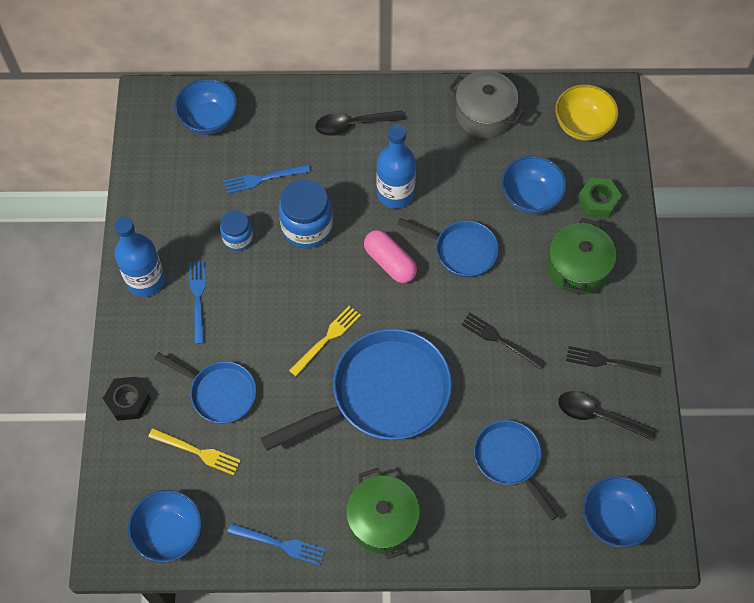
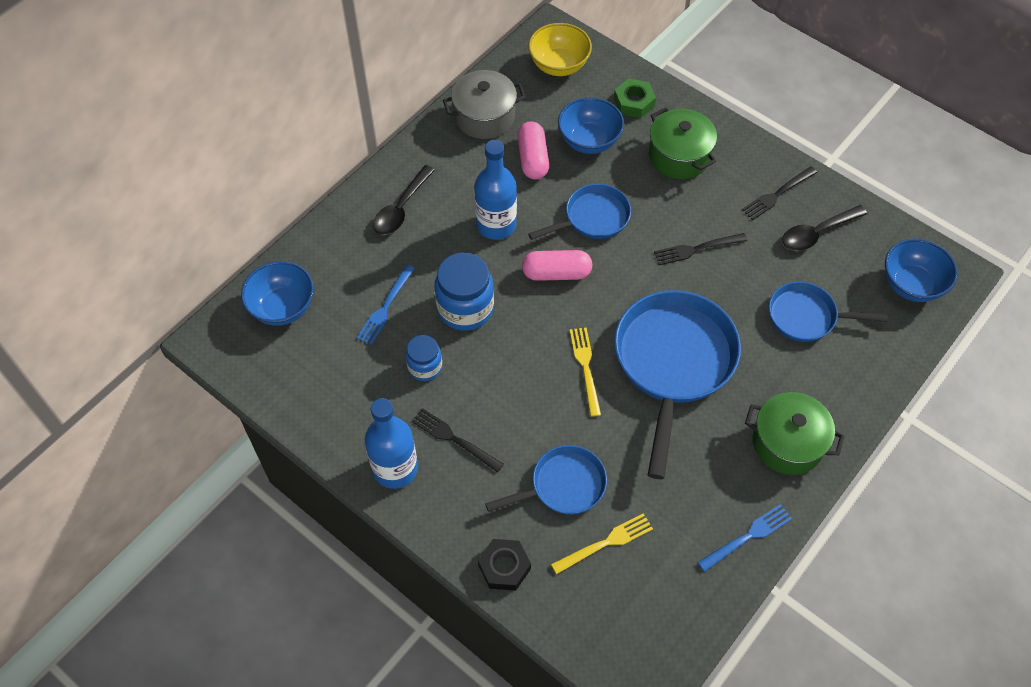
camera: 50 degrees left, 5 degrees down
blue bowl [128,490,202,563] -> none
blue fork [189,261,206,344] -> black fork [412,408,504,473]
none -> pink capsule [517,121,549,180]

